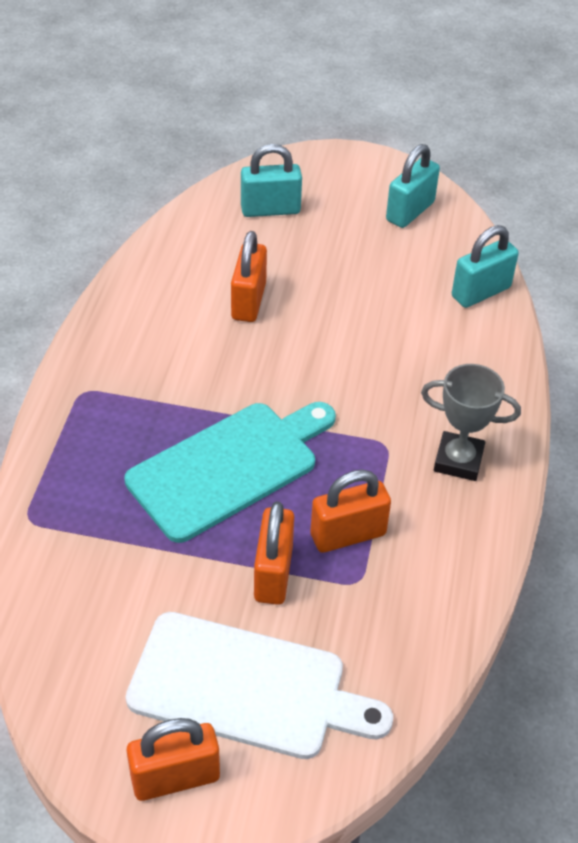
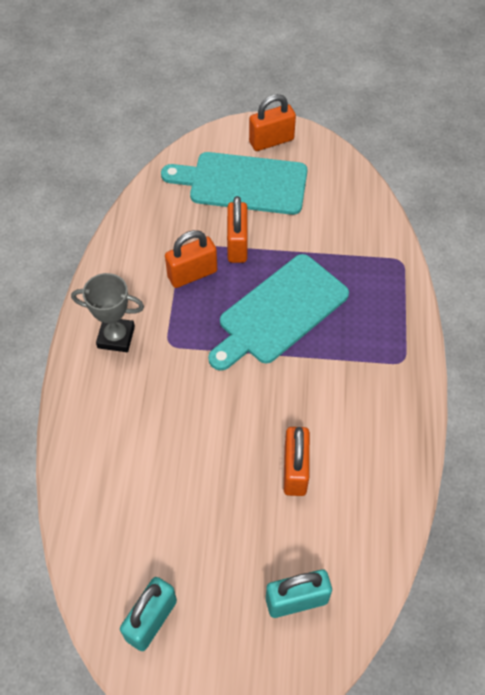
camera: 175 degrees right, 10 degrees up
white cutting board [126,612,393,759] -> turquoise cutting board [161,152,307,215]
turquoise padlock [452,225,519,308] -> none

